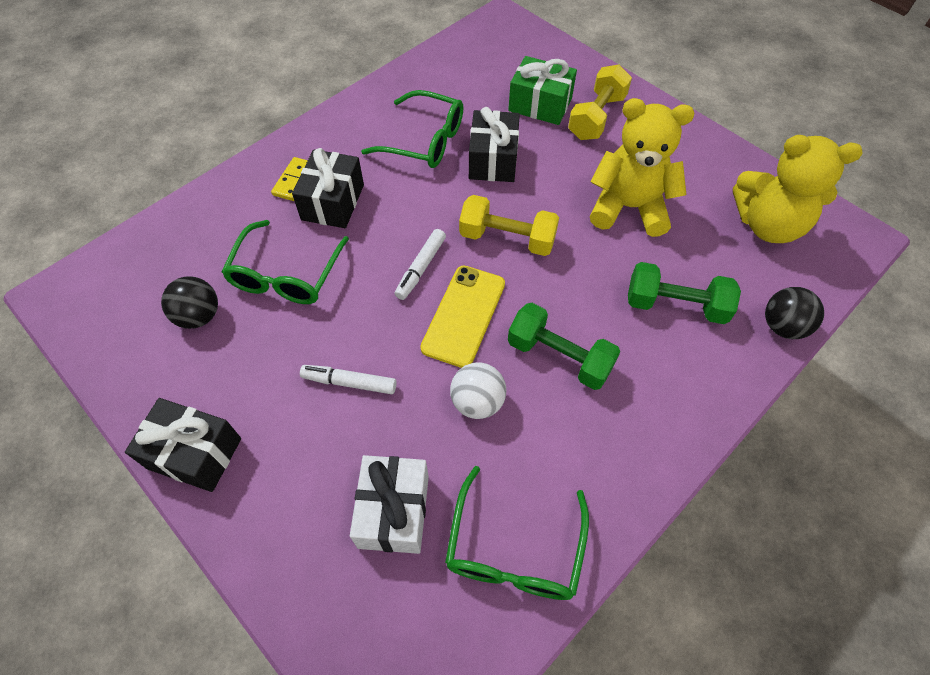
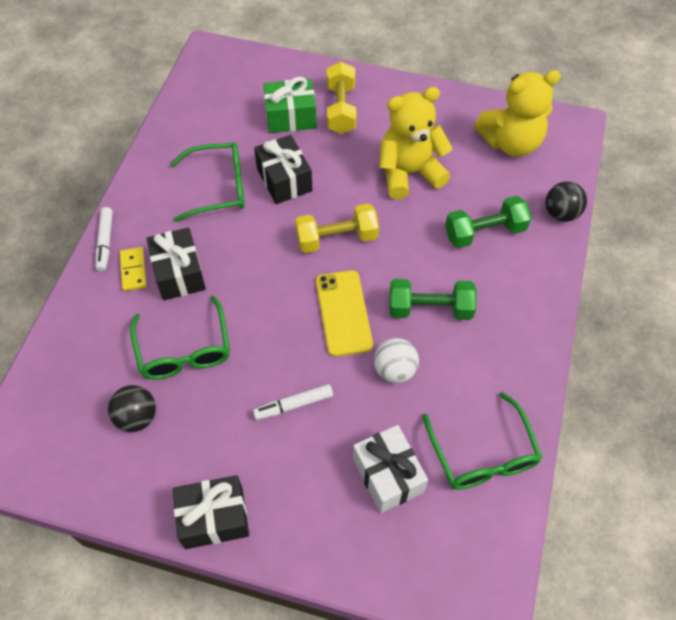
camera: 30 degrees left, 0 degrees up
white marker [395,229,446,300] -> white marker moved to [96,207,113,272]

